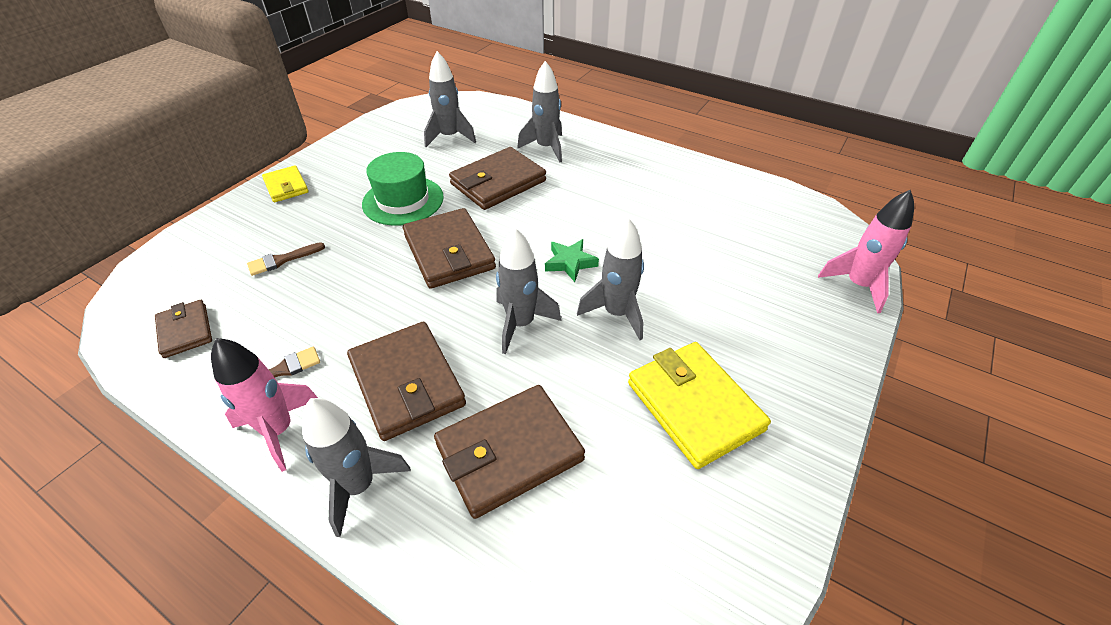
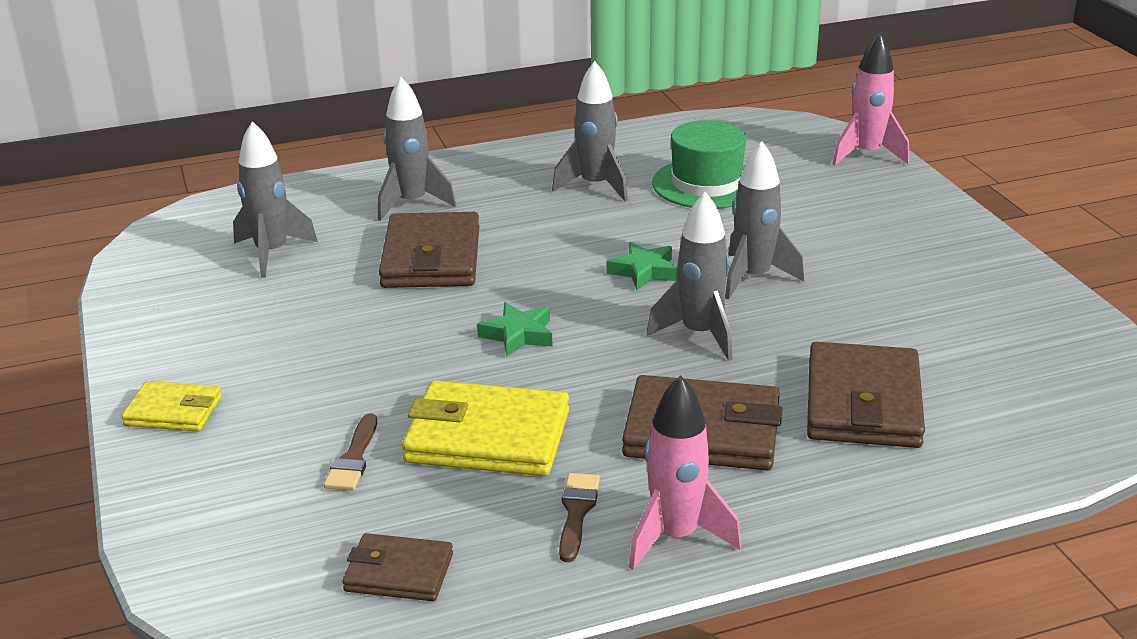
camera: 50 degrees left, 15 degrees down
grey rocket [302,398,411,537] -> grey rocket moved to [552,61,628,201]
green hat [362,152,444,226] -> green hat moved to [652,120,746,209]
brown wallet [403,208,496,289] -> green star [477,302,553,357]
yellow wallet [628,342,771,469] -> yellow wallet moved to [402,380,569,476]

